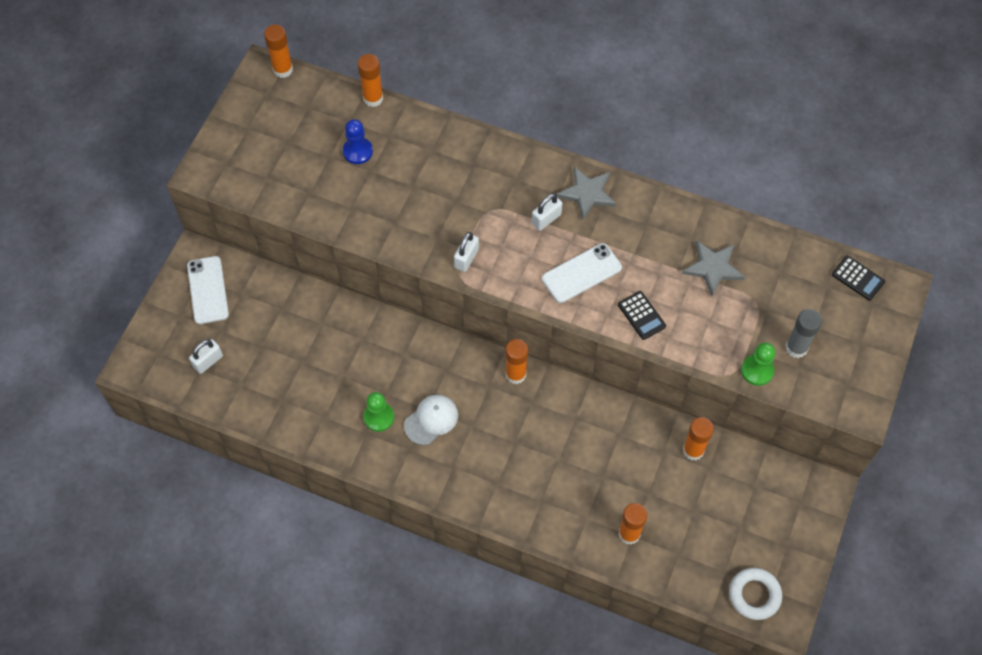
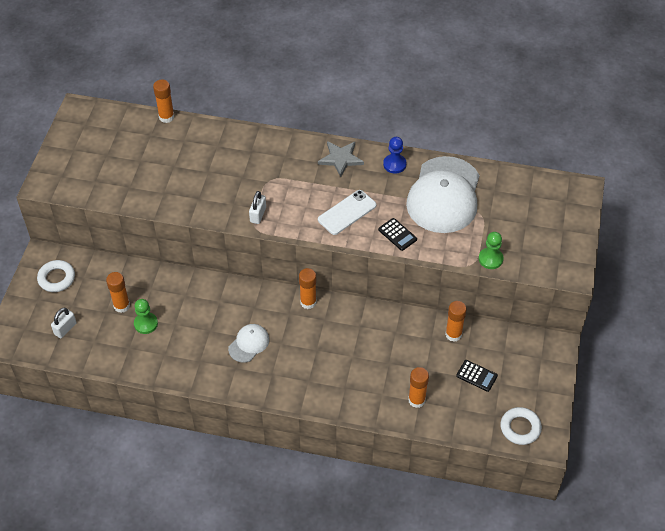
camera: 10 degrees left, 10 degrees down
white phone [187,256,229,324] -> white ring [37,260,75,292]
orange glue stick [264,25,293,78] -> orange glue stick moved to [106,272,130,313]
blue pawn [343,119,373,164] -> blue pawn moved to [383,137,407,174]
green pawn [364,392,394,432] -> green pawn moved to [134,299,158,334]
white padlock [532,193,562,231] -> none
grey star [682,240,745,296] -> white cap [406,156,480,233]
grey glue stick [786,309,822,358] -> none
black calculator [832,256,885,300] -> black calculator moved to [456,360,498,392]

